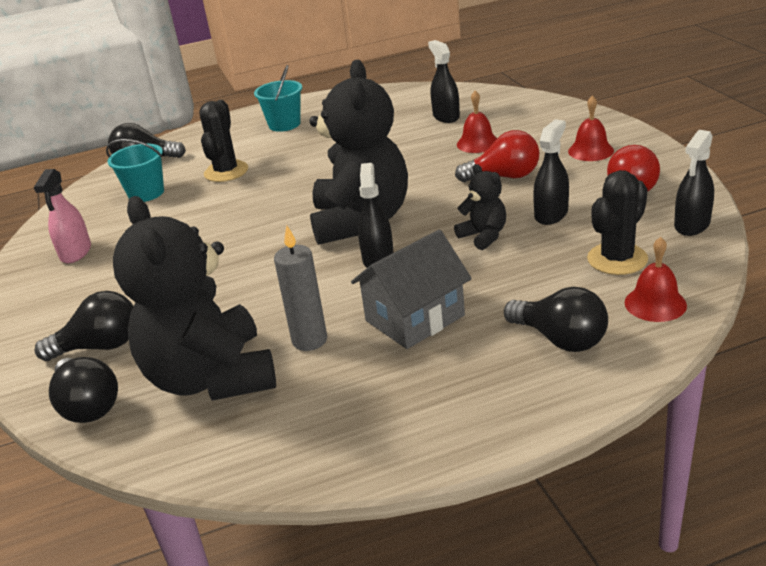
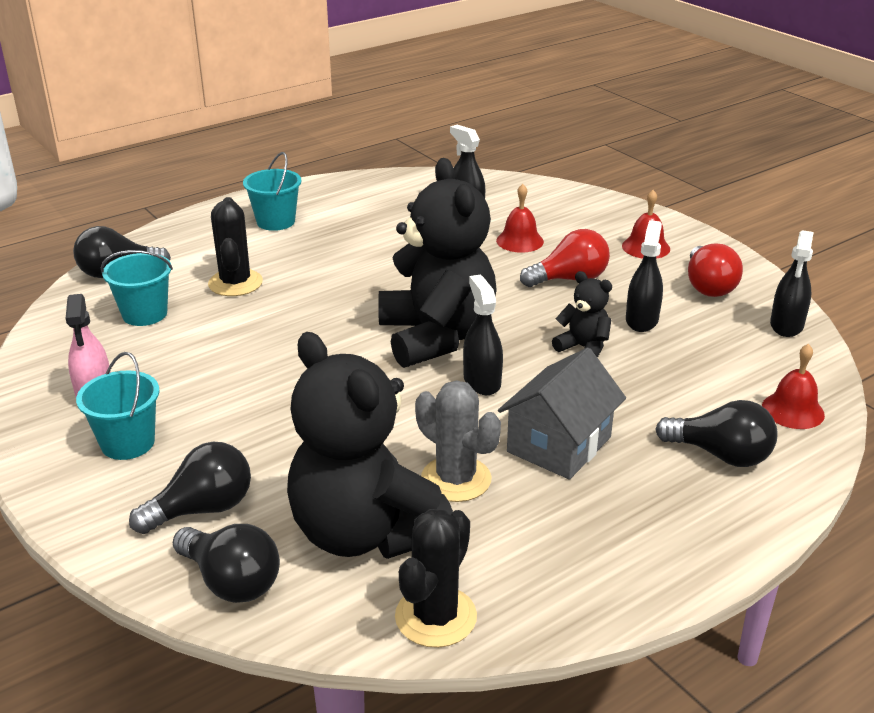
camera: 20 degrees left, 0 degrees up
grey candle [274,225,327,351] -> grey cactus [415,380,501,502]
black cactus [587,170,648,275] -> black cactus moved to [395,509,477,648]
none -> turquoise bucket [76,352,159,460]

